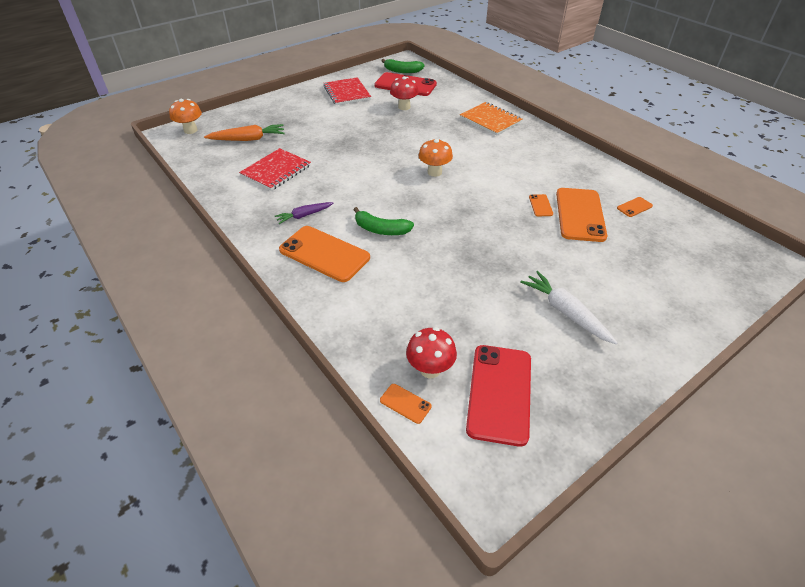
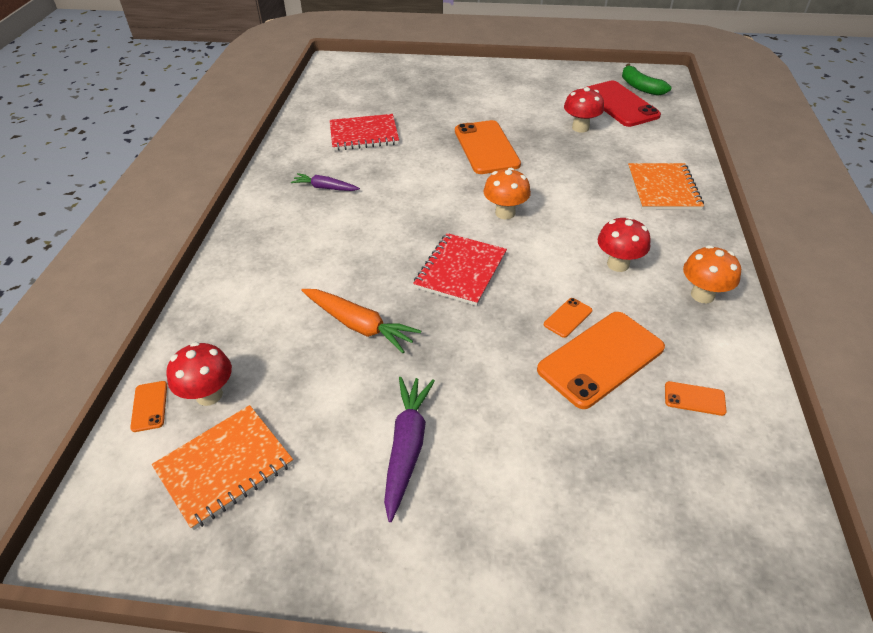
camera: 45 degrees right, 0 degrees up
orange mushroom [169,99,202,134] -> orange mushroom moved to [683,245,741,303]
orange carrot [204,124,285,141] -> orange carrot moved to [301,289,421,353]
orange phone [279,226,370,282] -> orange phone moved to [455,120,521,174]
red notebook [323,77,371,105] -> red notebook moved to [413,233,507,306]
green banana [353,207,414,235] -> none
red phone [466,345,531,447] -> orange notebook [152,405,293,530]
white carrot [520,271,618,344] -> purple carrot [384,377,435,522]
none -> red mushroom [597,216,651,272]

